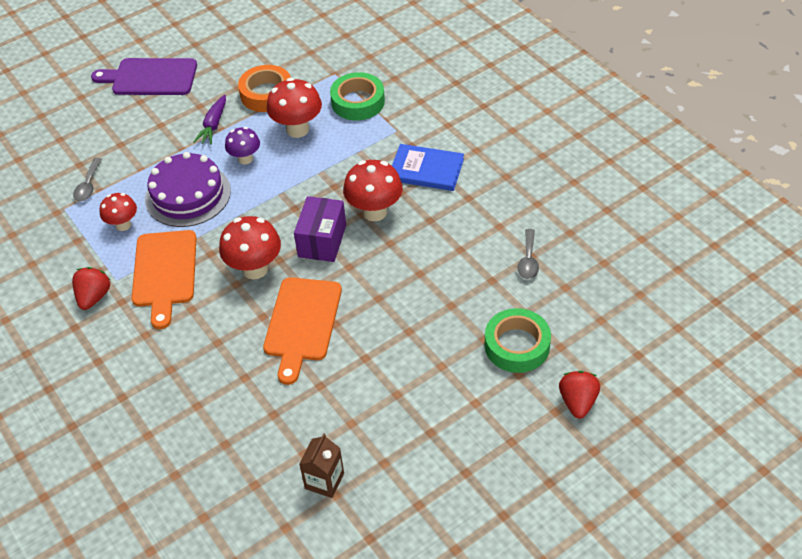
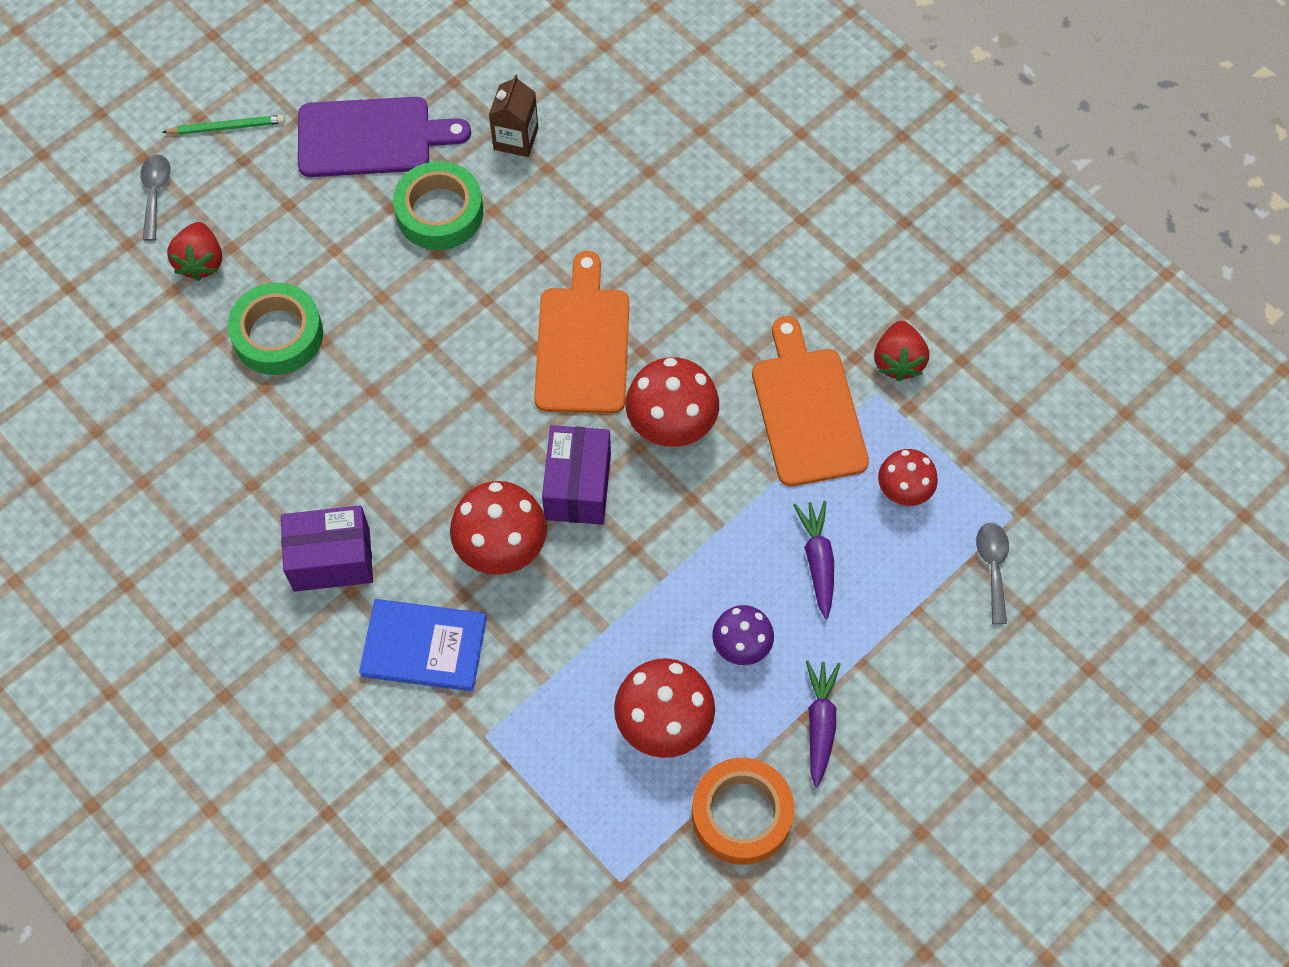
camera: 170 degrees right, 15 degrees up
purple cutting board [91,58,197,95] -> purple cutting board moved to [298,97,471,177]
purple cake [145,152,231,227] -> purple carrot [794,501,834,619]
green tape [330,72,385,120] -> green tape moved to [393,161,483,250]
grey spoon [518,229,539,279] -> grey spoon moved to [140,155,171,241]
none -> green pencil [162,115,285,135]
none -> purple box [281,506,373,592]

